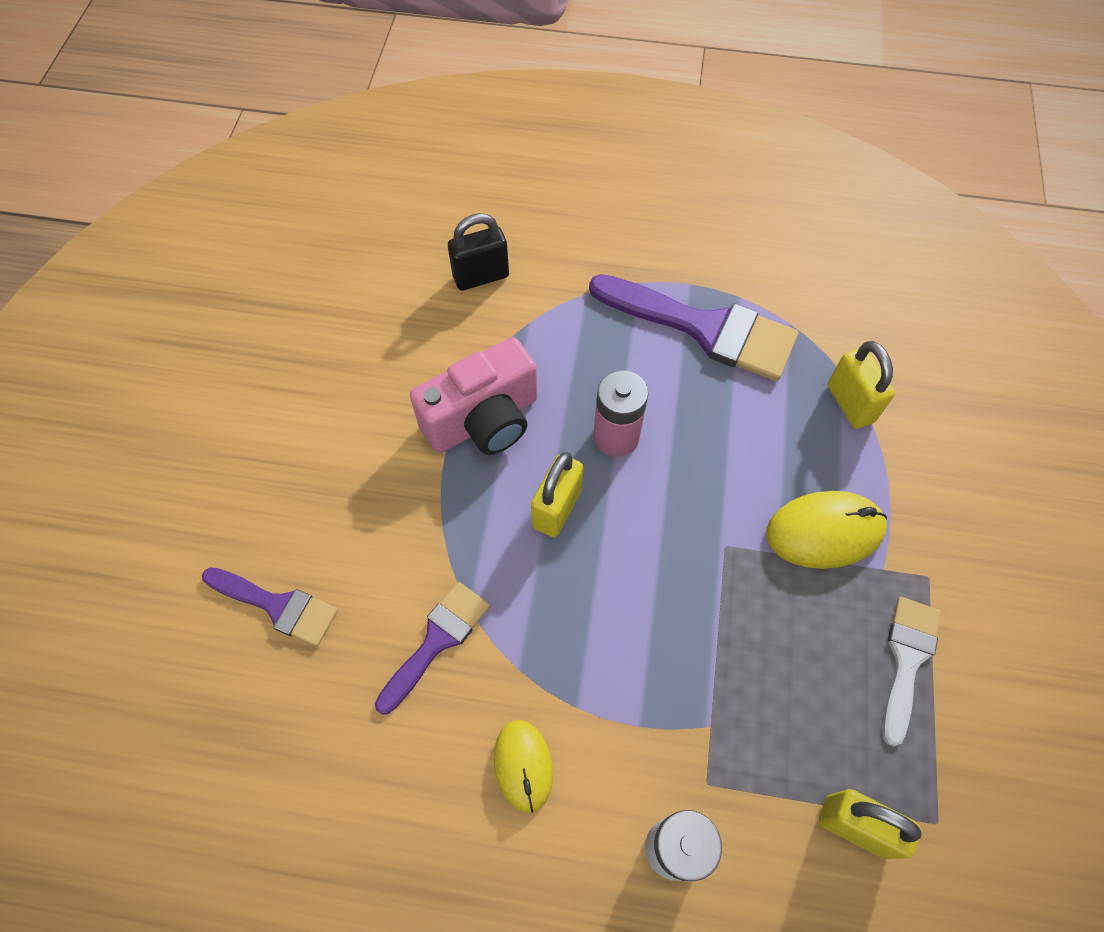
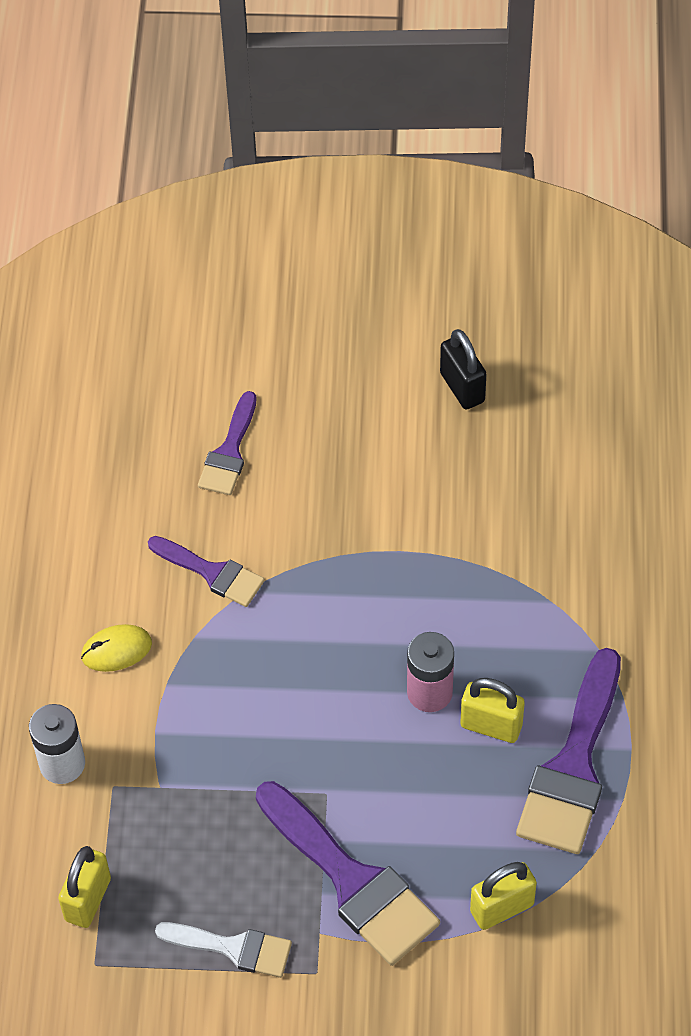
camera: 85 degrees right, 5 degrees down
pink camera [410,337,538,455] -> none
black padlock [448,213,509,291] -> black padlock moved to [440,329,486,409]
yellow padlock [531,452,583,537] -> yellow padlock moved to [460,678,525,743]
yellow mouse [766,491,887,569] -> purple brush [256,781,440,966]

